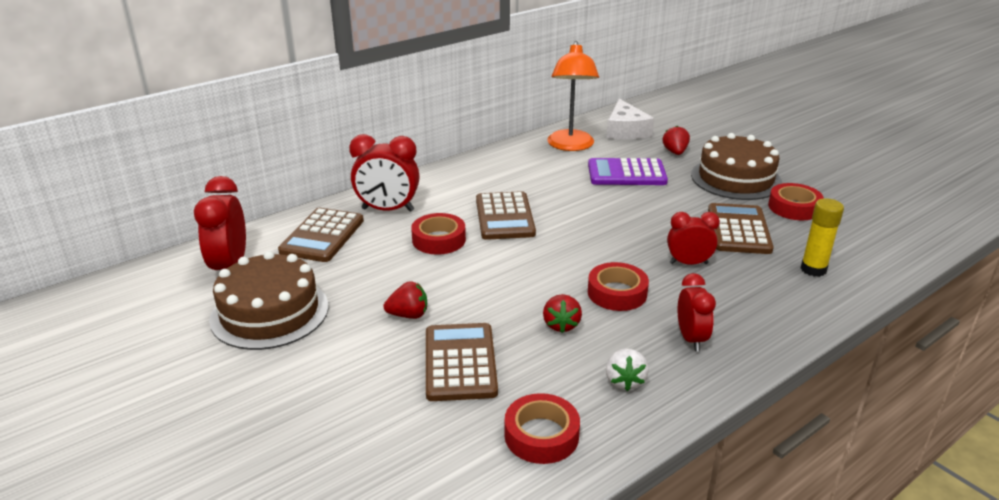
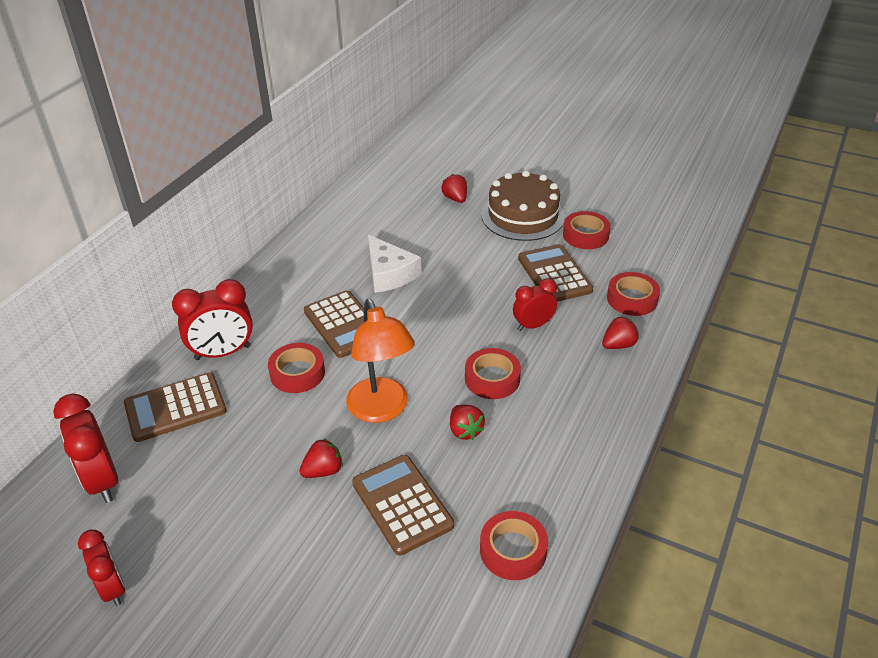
camera: 25 degrees left, 10 degrees up
brown cake [209,251,329,350] -> none
brown calculator [278,208,364,262] -> brown calculator turned 75 degrees clockwise [124,372,227,442]
orange lamp [547,41,599,151] -> orange lamp moved to [346,299,415,423]
purple calculator [588,158,668,185] -> none
white strawberry [606,348,649,391] -> none
white cheese [607,99,654,139] -> white cheese moved to [368,235,421,293]
red clock [678,273,716,351] -> red clock moved to [78,530,125,606]
yellow glue stick [801,198,844,277] -> red tape [607,272,660,316]
none -> red strawberry [602,316,639,349]

